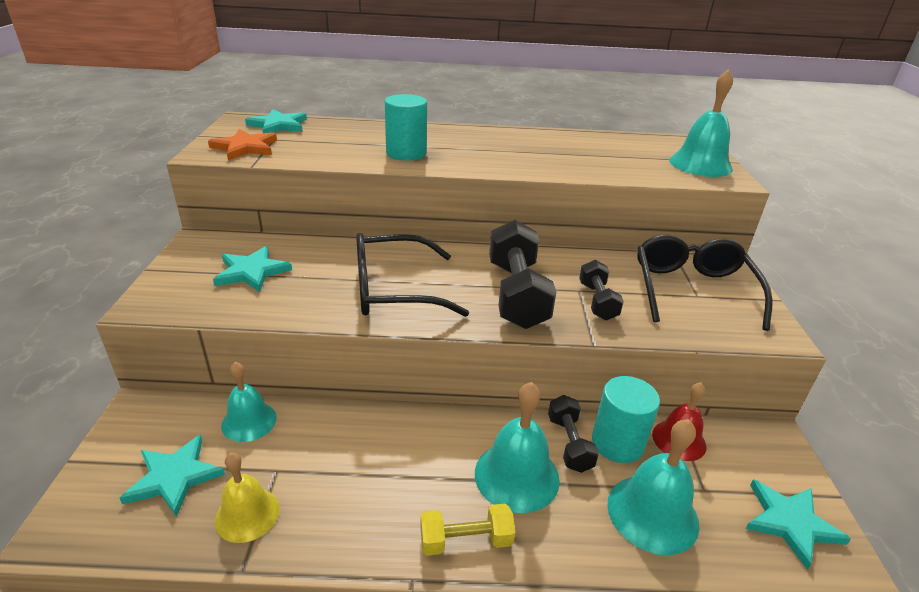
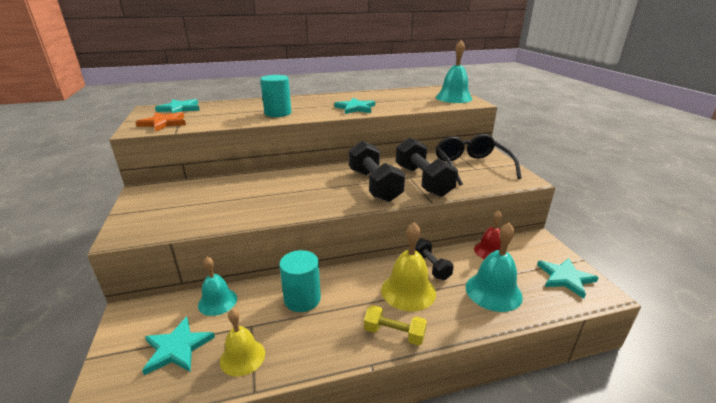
camera: 15 degrees left, 5 degrees down
turquoise star [213,246,292,292] -> turquoise star moved to [334,98,375,114]
black glasses [356,233,469,317] -> none
yellow dumbbell [420,504,515,556] -> yellow dumbbell turned 45 degrees clockwise [364,305,427,345]
turquoise bell [475,382,560,513] -> yellow bell [381,222,436,311]
black dumbbell [579,260,624,320] -> black dumbbell [396,137,458,197], size x1.82
turquoise cylinder [592,376,660,463] -> turquoise cylinder moved to [279,250,321,312]

